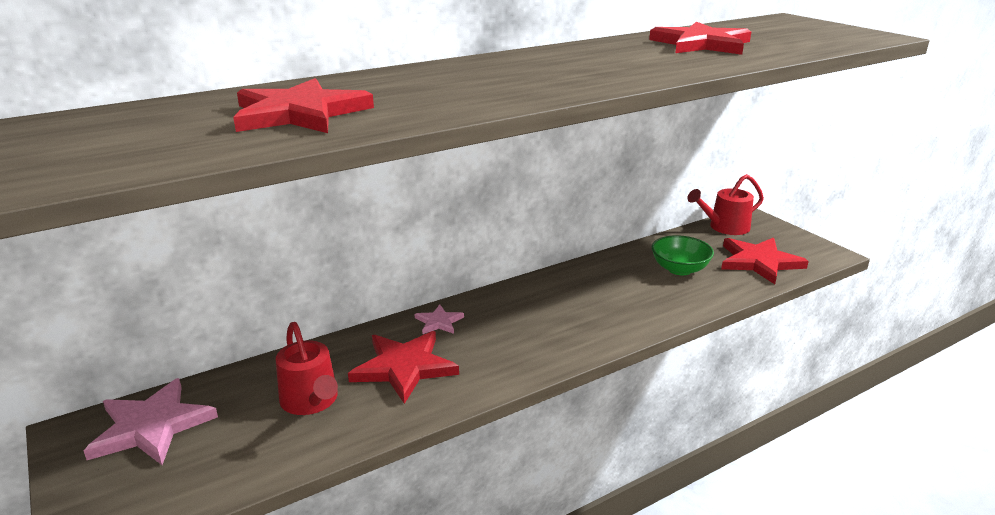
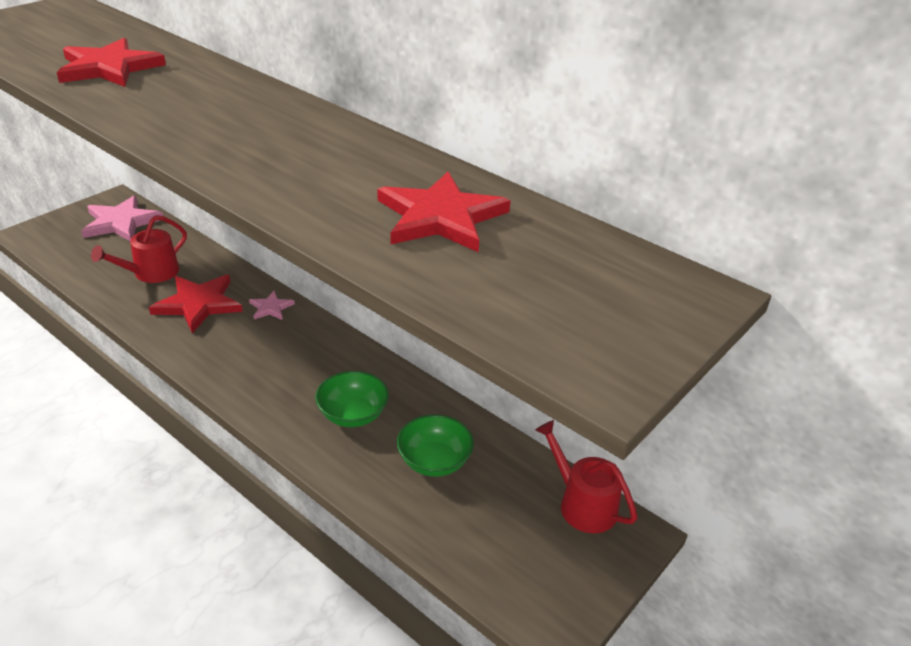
camera: 70 degrees right, 10 degrees up
red star [721,237,809,284] -> none
none -> green bowl [315,371,389,427]

